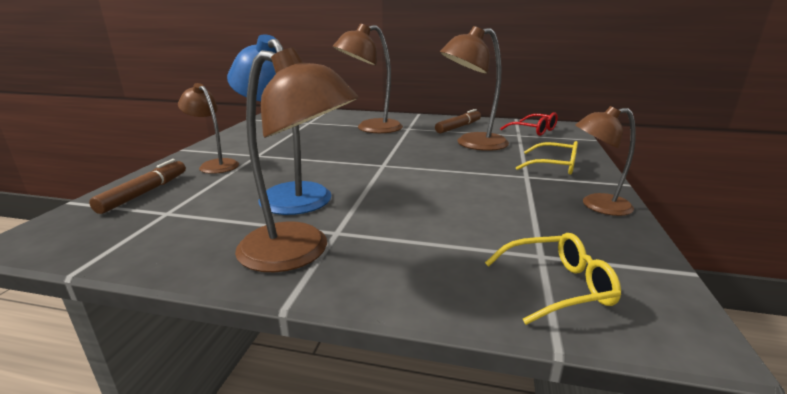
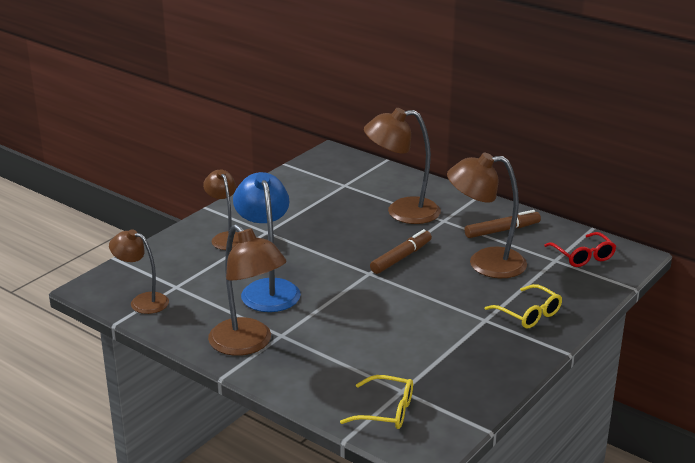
camera: 25 degrees right, 5 degrees up
brown marker [89,159,186,214] -> brown marker moved to [370,229,432,274]
brown lamp [575,106,636,216] -> brown lamp moved to [109,229,169,314]

